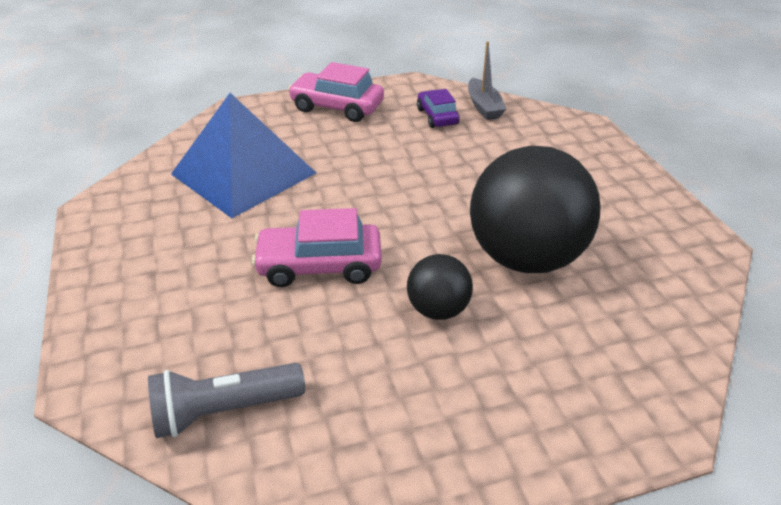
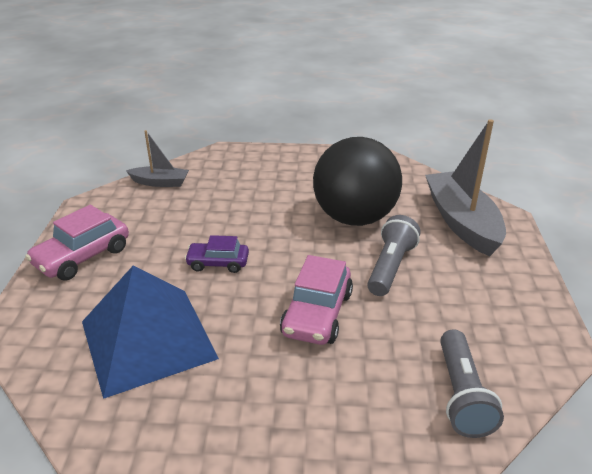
camera: 70 degrees left, 5 degrees down
black ball [407,254,473,320] -> grey flashlight [367,215,421,296]
purple car [417,89,460,128] -> purple car moved to [185,235,249,273]
none -> grey boat [425,119,506,256]

